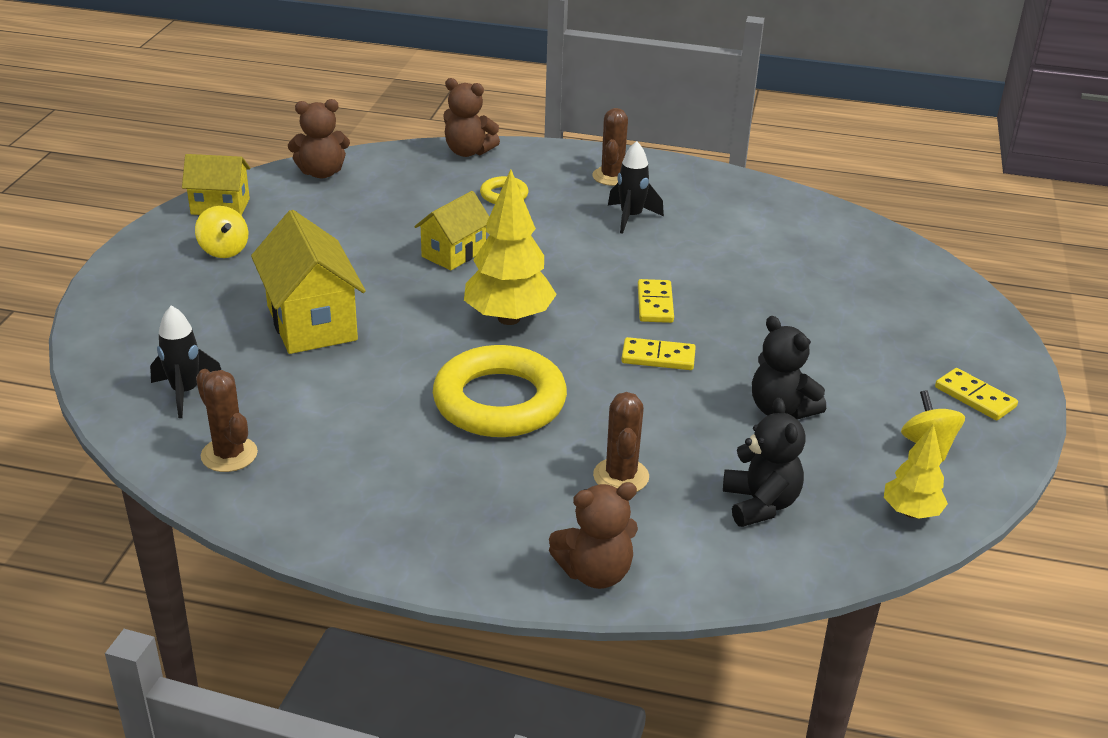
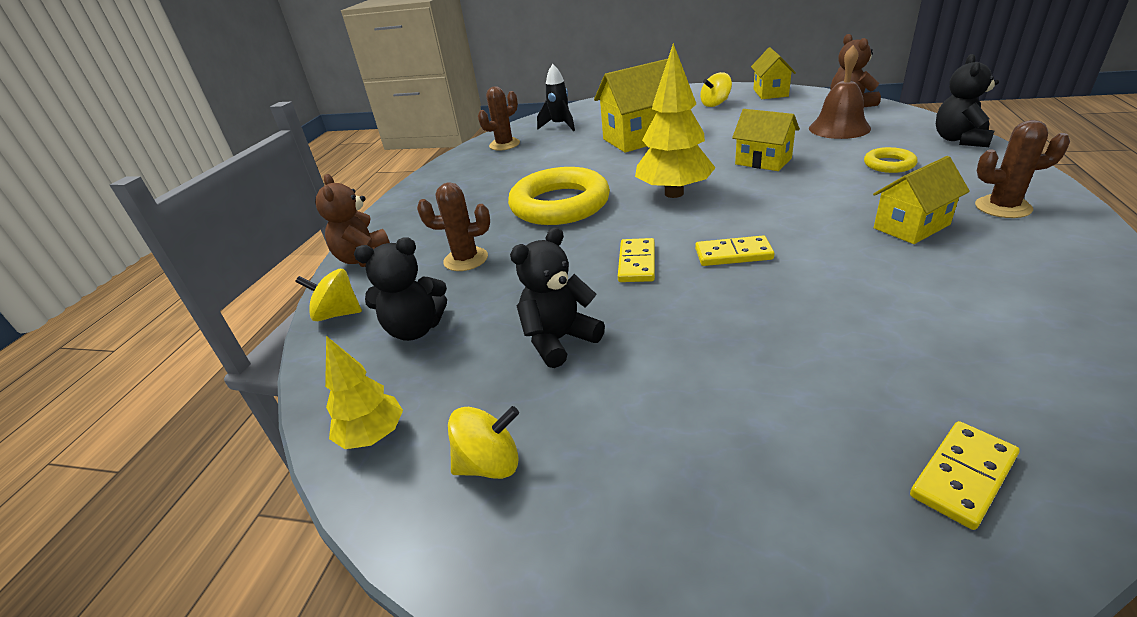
camera: 95 degrees right, 0 degrees up
brown teddy bear [443,78,500,157] -> black teddy bear [936,54,999,147]
black rocket [608,141,664,234] -> yellow house [873,156,970,244]
yellow domino [935,368,1018,421] -> yellow domino moved to [910,421,1019,530]
none -> yellow spinning top [295,269,362,321]
none -> brown bell [809,45,871,139]

